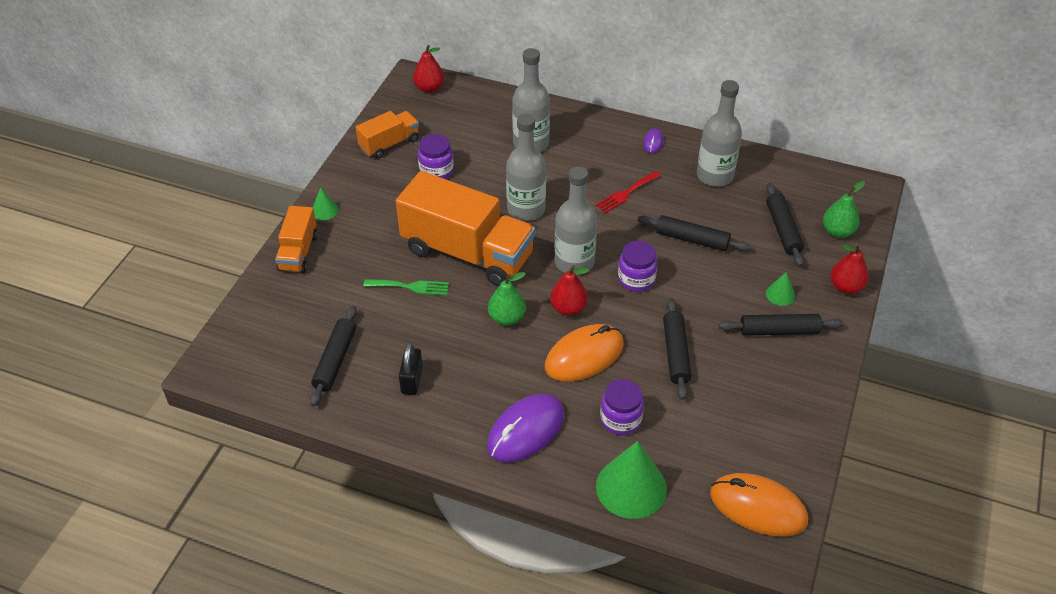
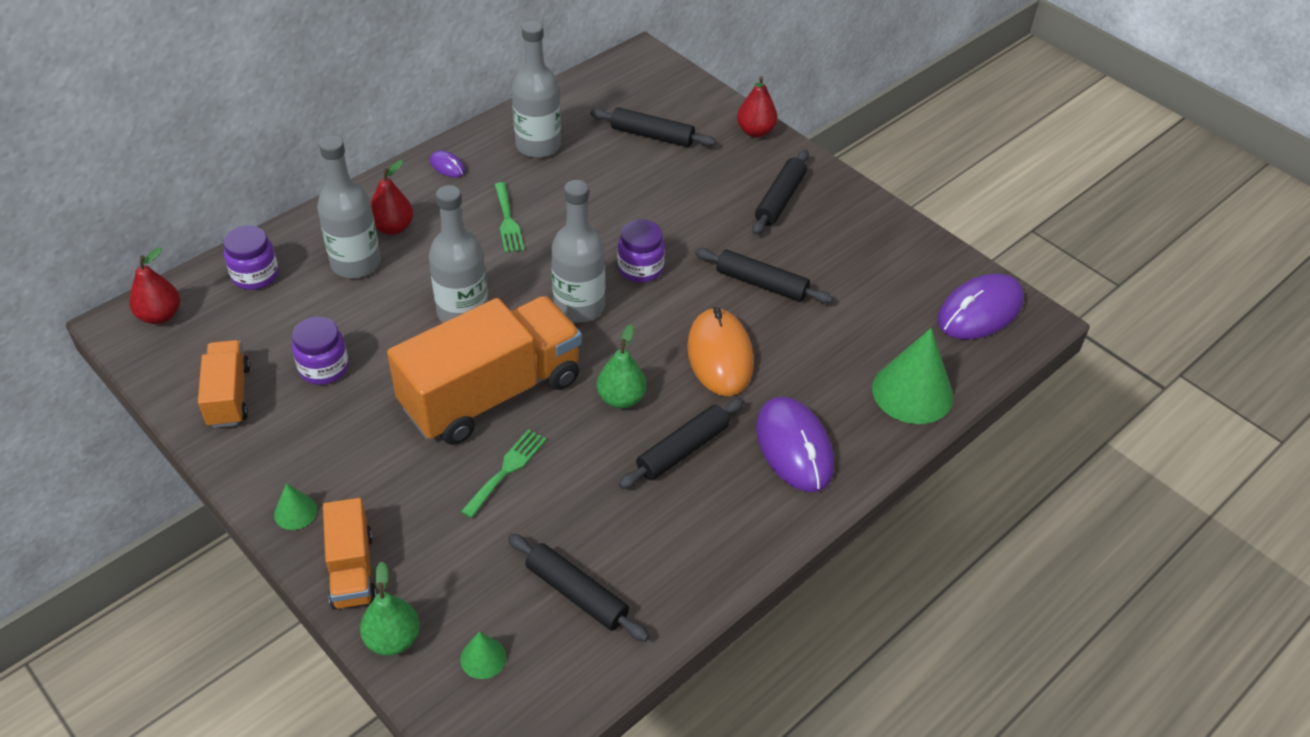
camera: 65 degrees left, 0 degrees up
orange truck [275,206,318,273] -> orange truck turned 45 degrees clockwise [323,498,377,609]
black padlock [399,343,423,395] -> none
red pear [550,265,589,316] -> red pear moved to [371,160,413,235]
red fork [596,171,661,213] -> green fork [494,182,524,253]
purple jar [600,379,644,435] -> purple jar moved to [223,225,278,290]
black rolling pin [638,215,750,251] -> black rolling pin moved to [619,398,745,489]
orange mouse [710,473,808,536] -> purple mouse [937,274,1024,339]
green cone [766,272,795,306] -> green cone moved to [460,631,506,679]
green pear [823,181,865,238] -> green pear moved to [360,561,420,656]

